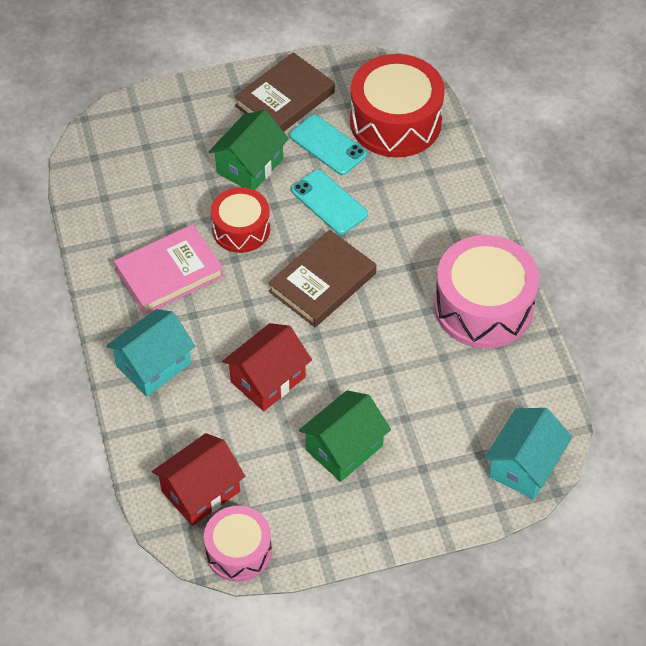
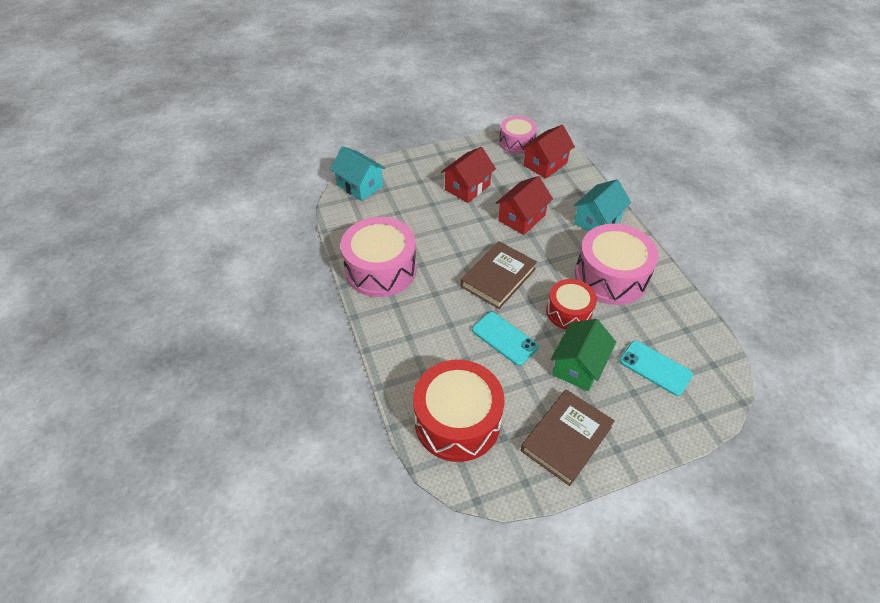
camera: 175 degrees right, 5 degrees down
pink book [114,224,224,315] -> pink drum [575,224,659,305]
turquoise phone [290,115,367,175] -> turquoise phone moved to [619,340,693,396]
green house [299,390,391,482] -> red house [441,147,496,203]
turquoise house [484,408,572,500] -> turquoise house turned 75 degrees counterclockwise [330,146,386,201]

